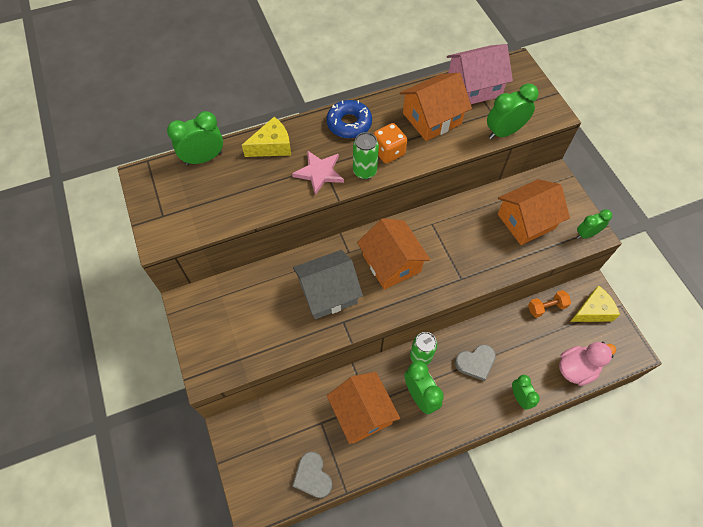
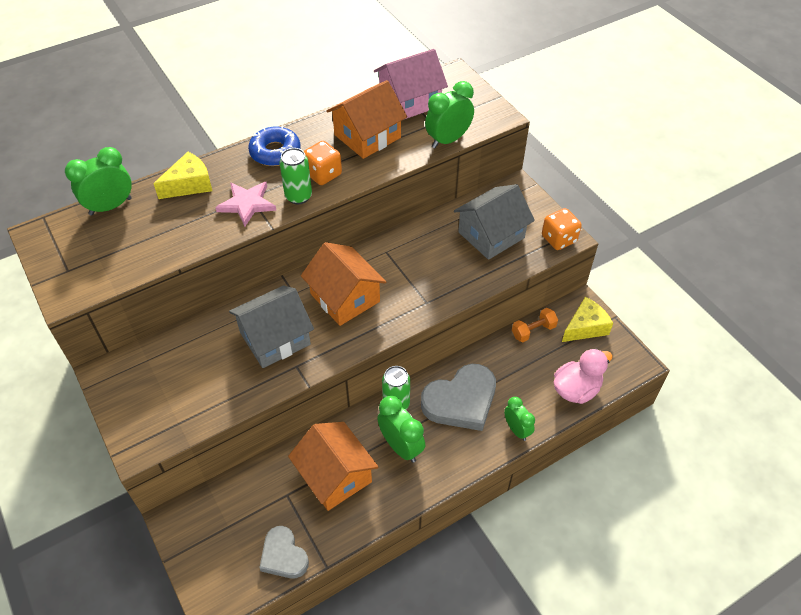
camera: 10 degrees left, 10 degrees down
grey heart [455,344,496,381] -> grey heart [421,364,496,431], size x1.65
orange house [498,179,570,245] -> grey house [454,184,535,260]
green clock [577,209,612,239] -> orange dice [542,208,582,250]

